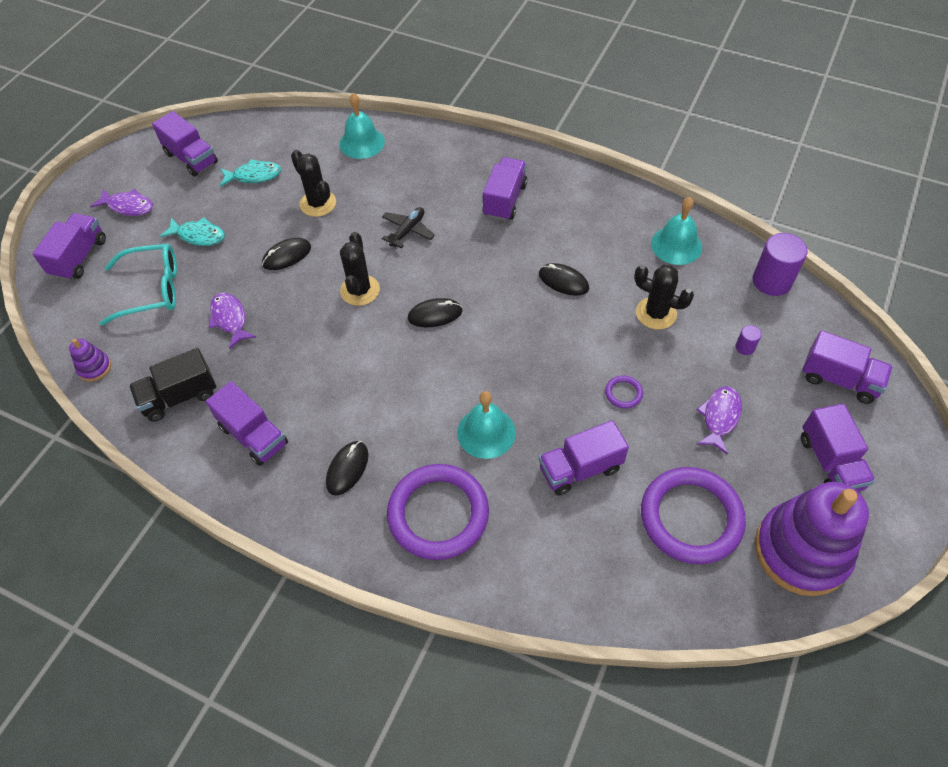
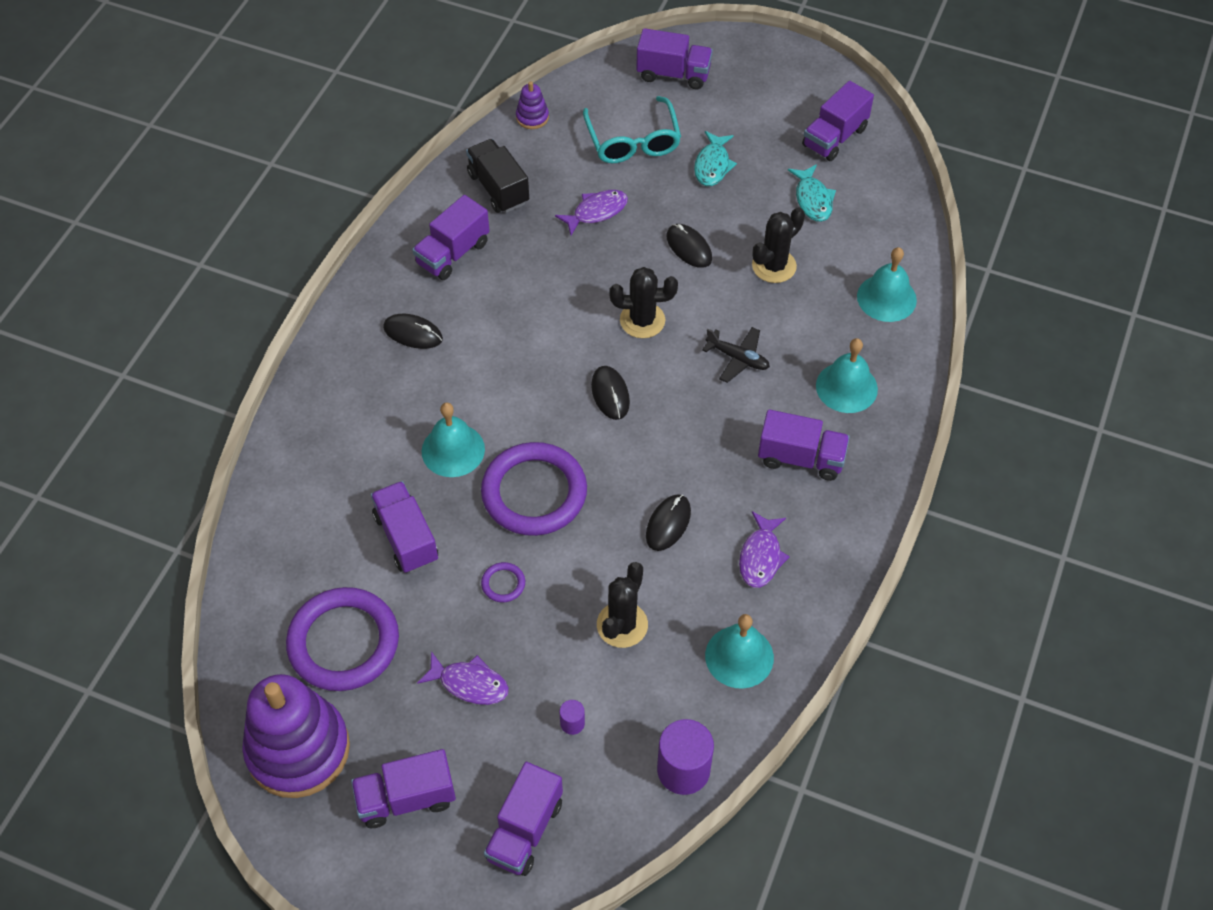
camera: 85 degrees right, 0 degrees up
purple fish [90,189,153,216] -> purple fish moved to [739,511,790,588]
purple ring [387,464,489,560] -> purple ring moved to [481,442,587,536]
none -> turquoise bell [816,338,878,413]

